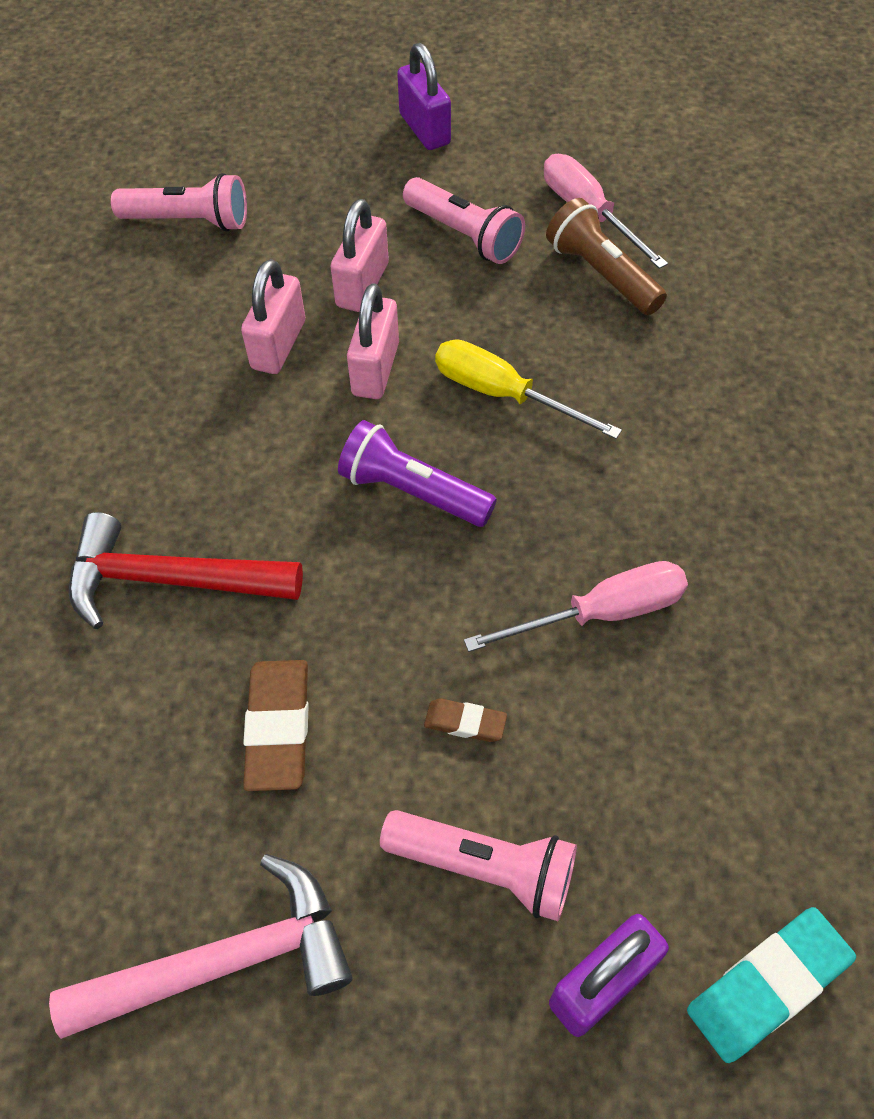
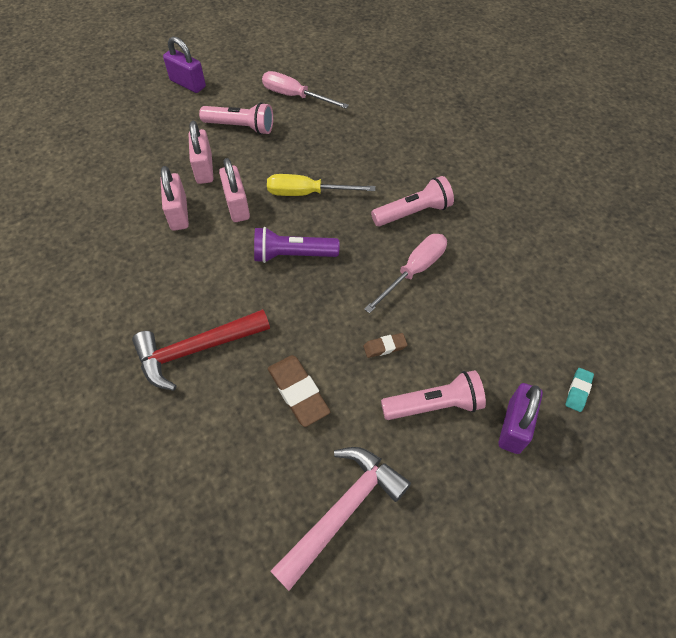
camera: 30 degrees left, 0 degrees up
pink flashlight [111,173,247,231] -> pink flashlight moved to [371,176,454,227]
brown flashlight [546,198,667,315] -> none
turquoise eraser [687,907,856,1063] -> turquoise eraser [565,368,594,412], size x0.54

